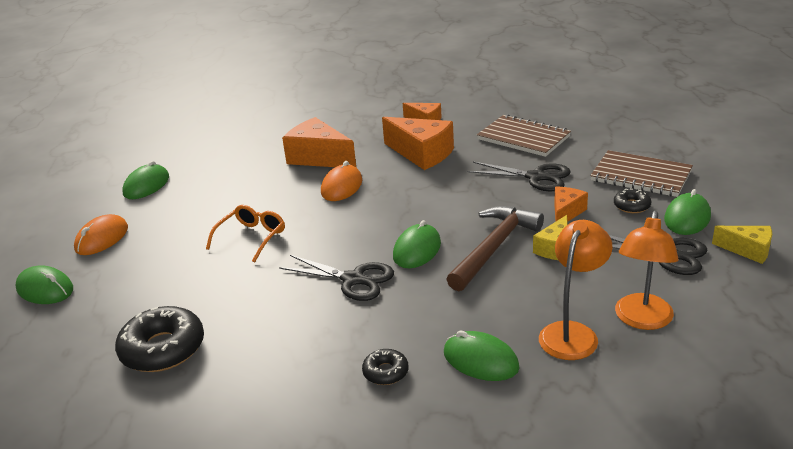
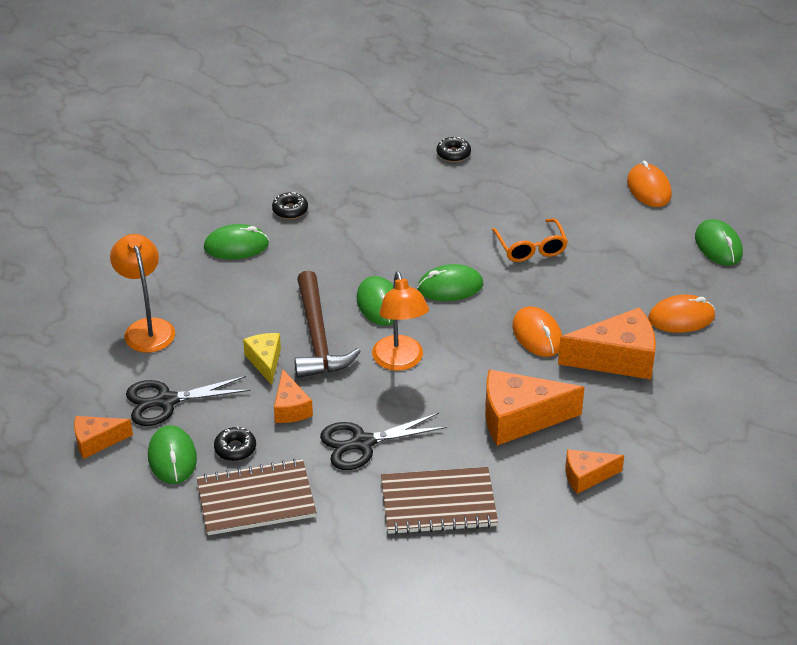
camera: 135 degrees right, 10 degrees up
green mouse [15,266,73,304] -> green mouse moved to [417,264,483,301]
black donut [115,306,204,372] -> black donut [437,137,471,162], size x0.51
black scissors [279,255,394,301] -> none
orange lamp [539,220,613,360] -> orange lamp moved to [372,272,429,371]
yellow cheese [712,226,772,264] -> orange cheese [74,416,133,459]
none -> orange mouse [648,295,715,333]

